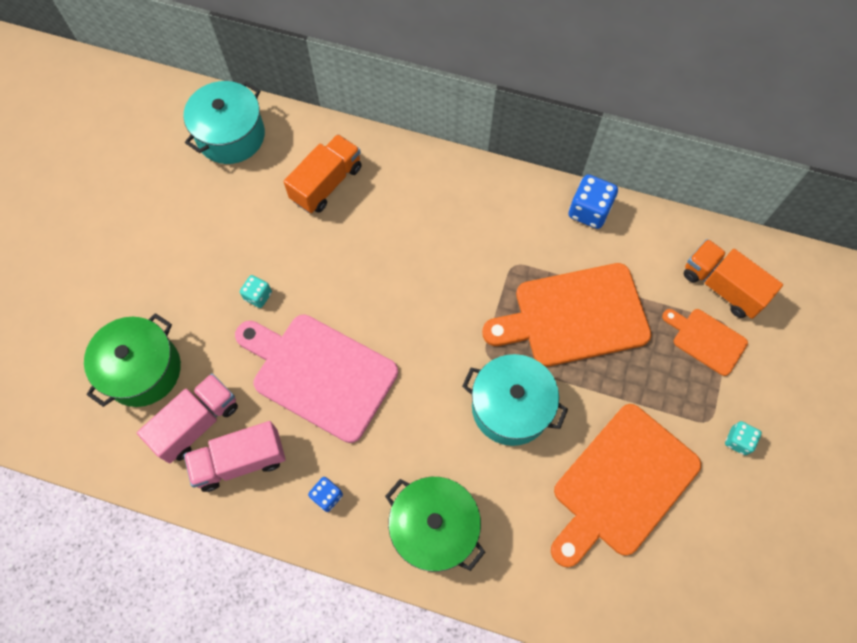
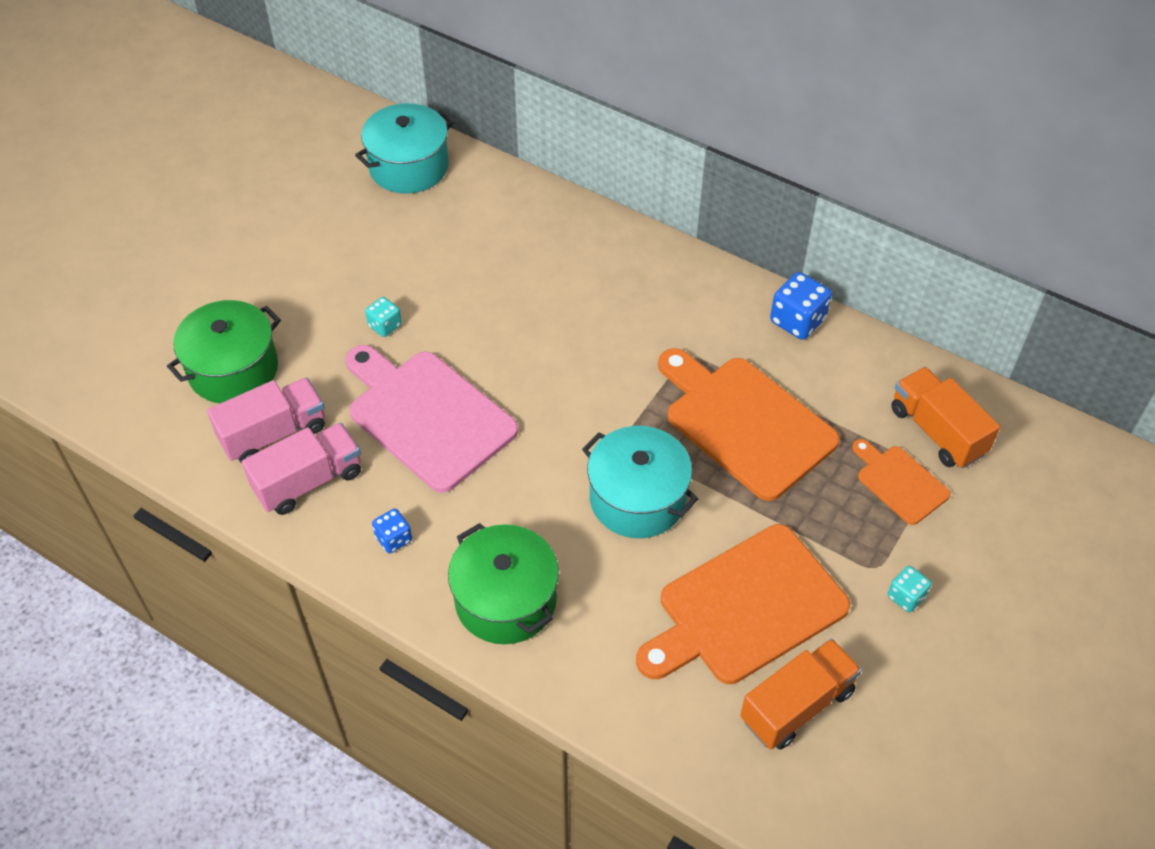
camera: 15 degrees right, 15 degrees down
pink truck [184,421,286,492] -> pink truck turned 150 degrees clockwise [242,423,361,515]
orange truck [284,134,362,213] -> orange truck moved to [740,639,862,749]
orange cutting board [482,263,651,367] -> orange cutting board turned 45 degrees clockwise [658,348,840,501]

